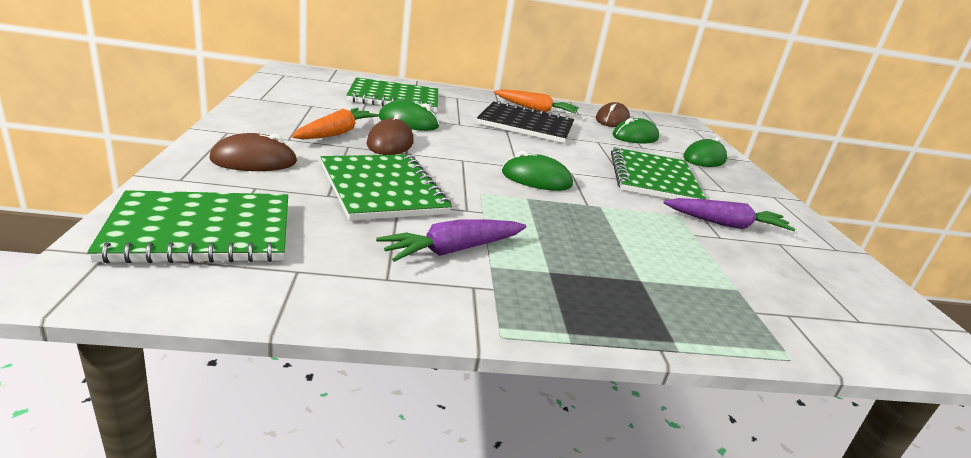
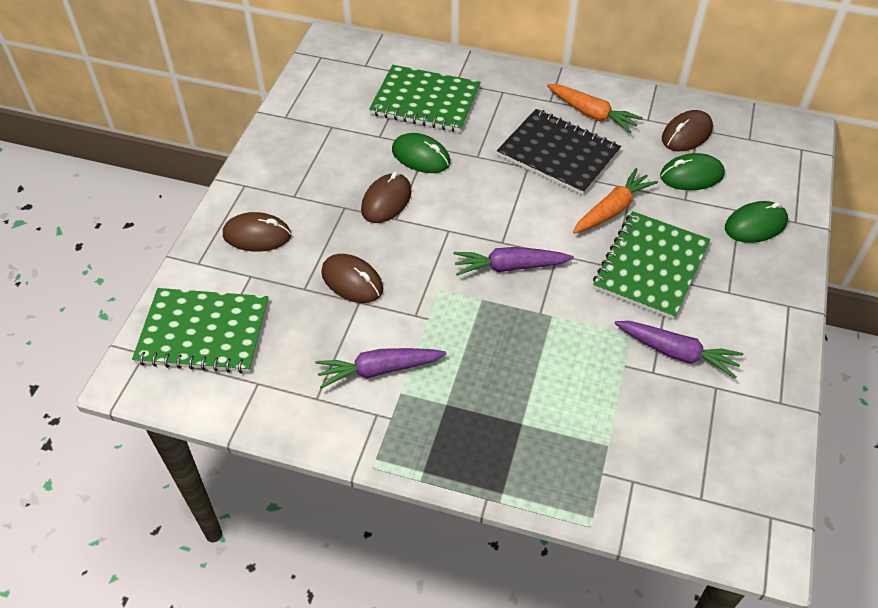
camera: 25 degrees right, 25 degrees up
orange carrot [292,108,380,139] -> orange carrot moved to [573,168,658,234]
green notebook [321,154,452,221] -> brown mouse [321,254,383,303]
green mouse [502,151,573,191] -> purple carrot [453,247,574,276]

